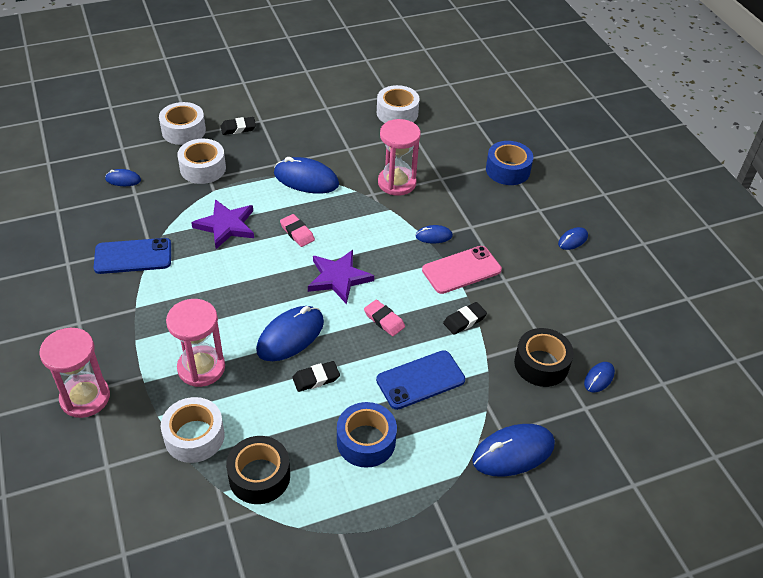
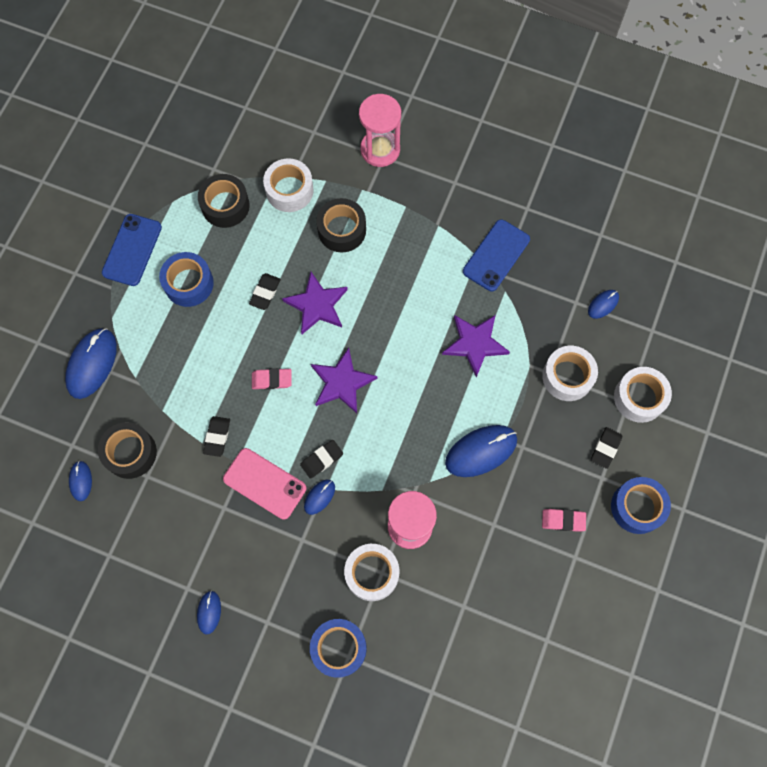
camera: 135 degrees right, 25 degrees up
pink hourglass [166,299,225,387] -> black tape [316,198,366,252]
blue mouse [256,306,324,361] -> purple star [282,272,348,334]
pink eraser [280,214,315,247] -> pink eraser moved to [542,509,586,532]
blue phone [376,350,465,410] -> blue phone moved to [102,214,162,286]
white tape [377,85,420,123] -> white tape moved to [344,544,399,601]
pink phone [422,246,502,294] -> pink phone turned 75 degrees counterclockwise [223,448,306,520]
none -> black eraser [300,440,343,479]
none -> blue tape [611,477,671,534]

